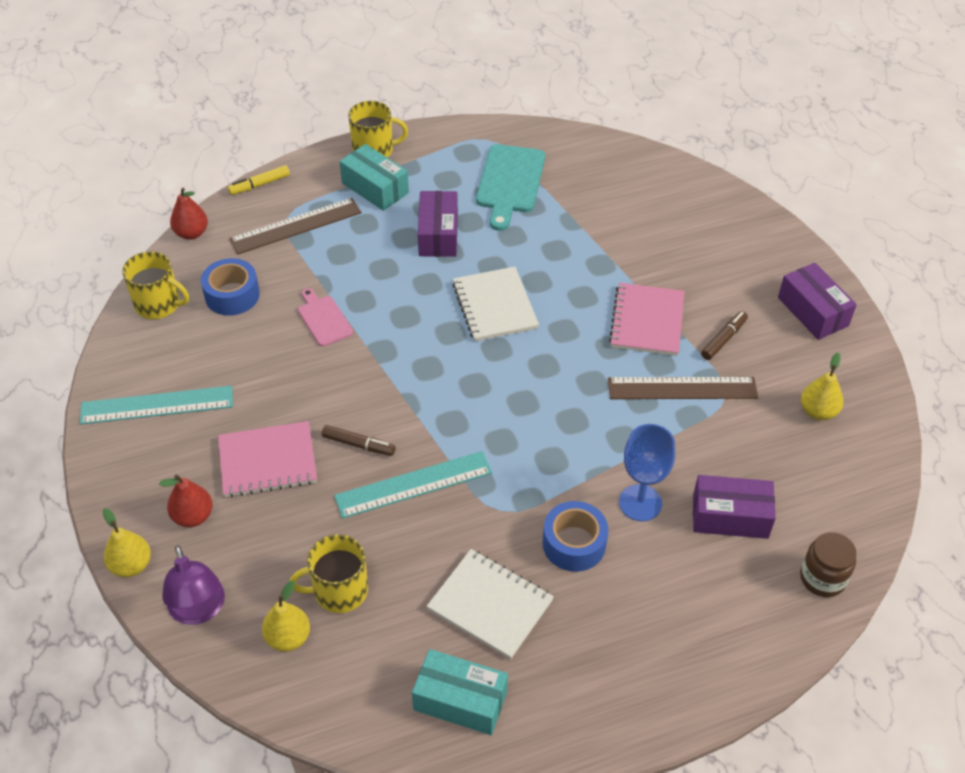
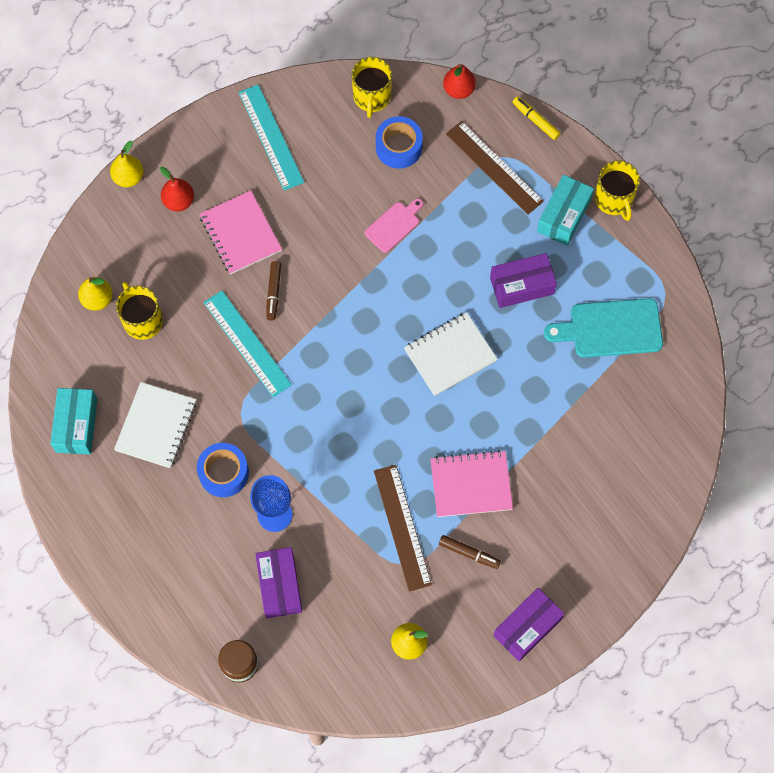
camera: 75 degrees right, 20 degrees up
purple lamp [162,545,225,625] -> none

